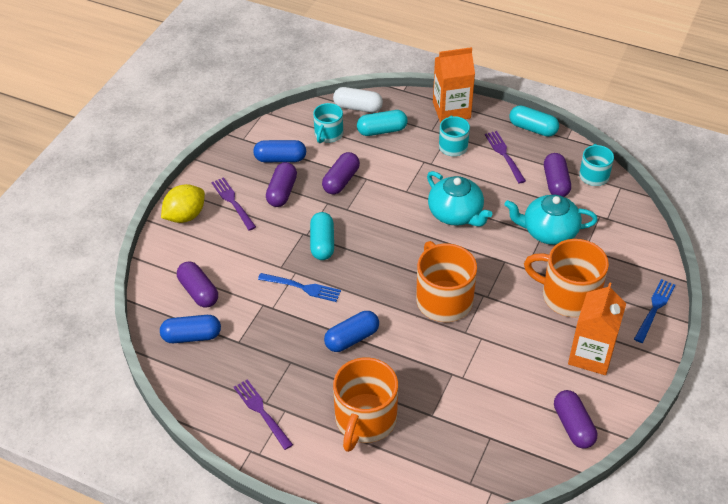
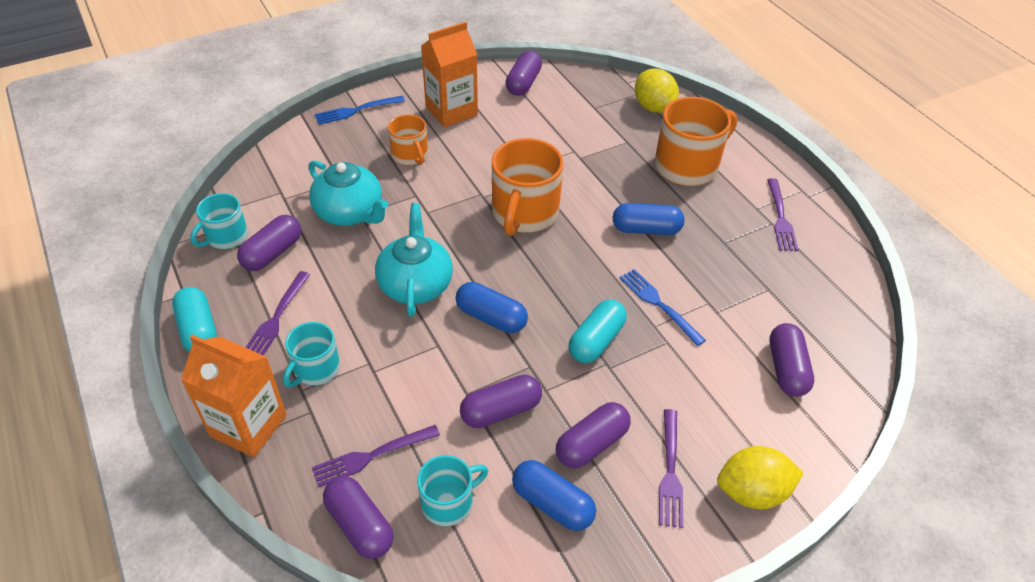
camera: 145 degrees left, 0 degrees up
blue capsule [160,315,221,343] -> blue capsule moved to [456,282,528,333]
white capsule [333,87,383,113] -> purple capsule [323,476,394,559]
turquoise capsule [357,110,408,136] -> purple fork [312,425,440,487]
orange mug [524,239,609,317] -> orange mug [388,114,428,165], size x0.58
none -> yellow lemon [635,68,679,113]

